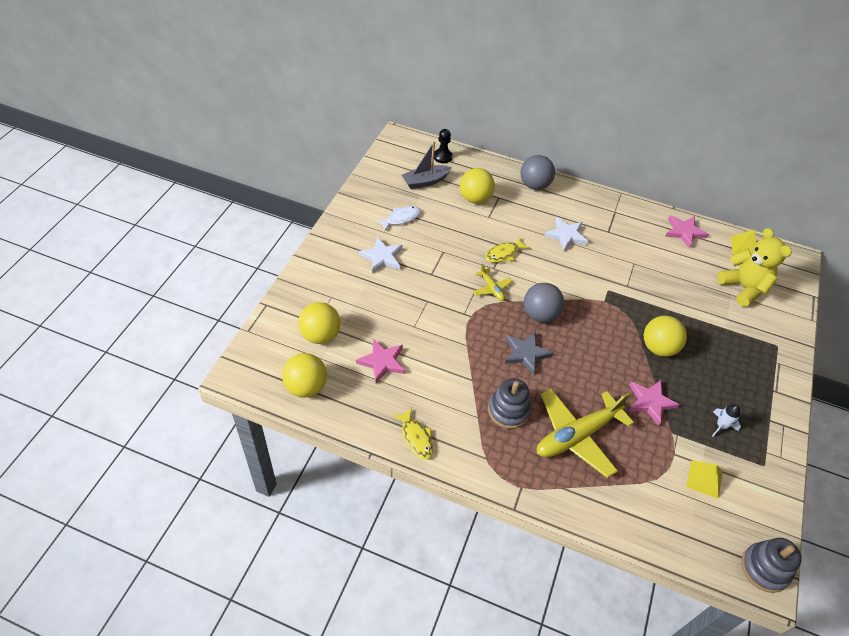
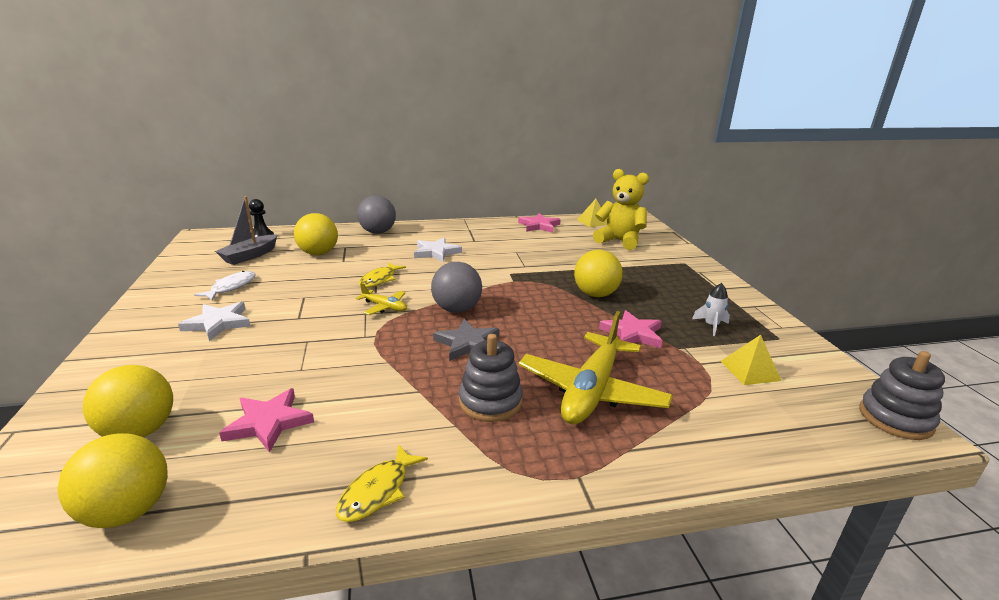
camera: 30 degrees left, 25 degrees down
yellow fish [393,408,433,460] -> yellow fish turned 90 degrees clockwise [336,444,428,522]

